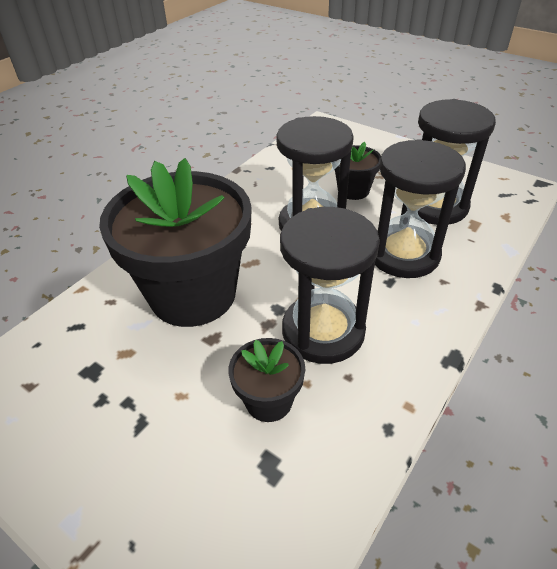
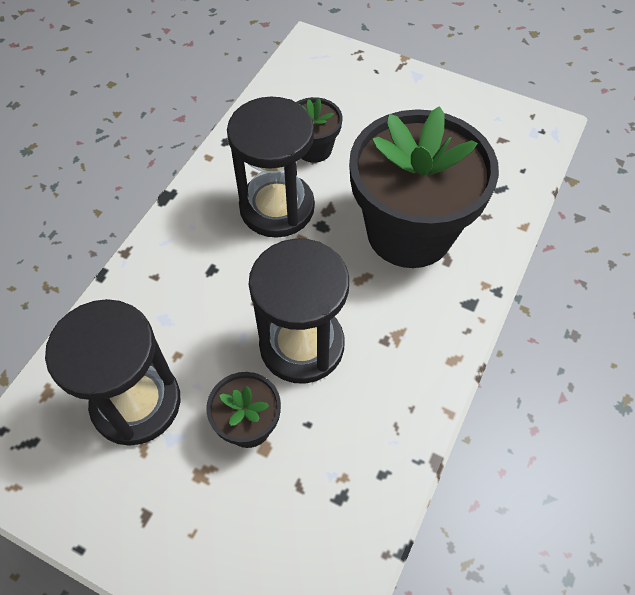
camera: 170 degrees right, 15 degrees up
black hourglass [375,139,466,278] -> none

